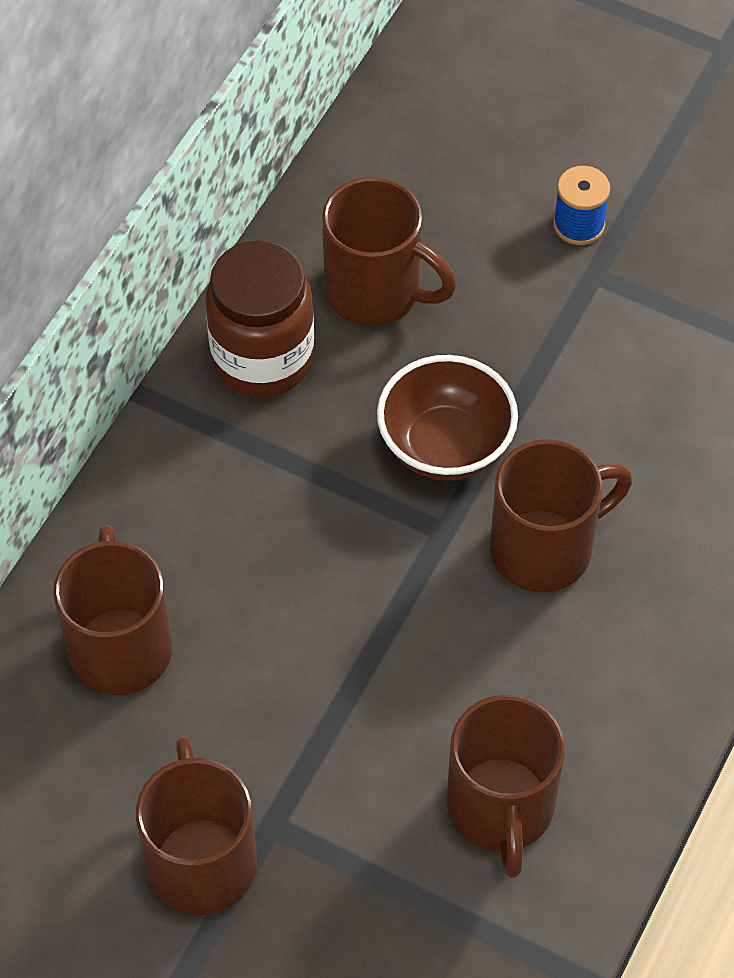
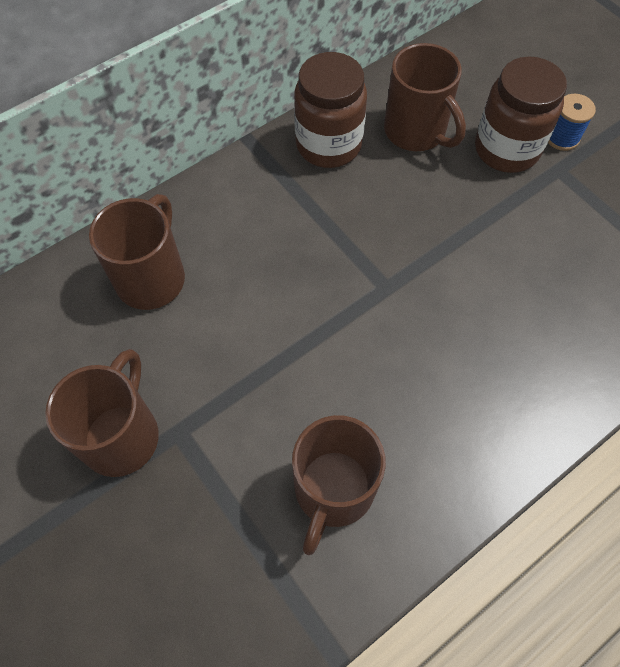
camera: 25 degrees right, 5 degrees up
brown bowl [377,355,518,481] -> none
brown mug [490,439,632,592] -> none
none -> brown jar [475,56,567,173]

